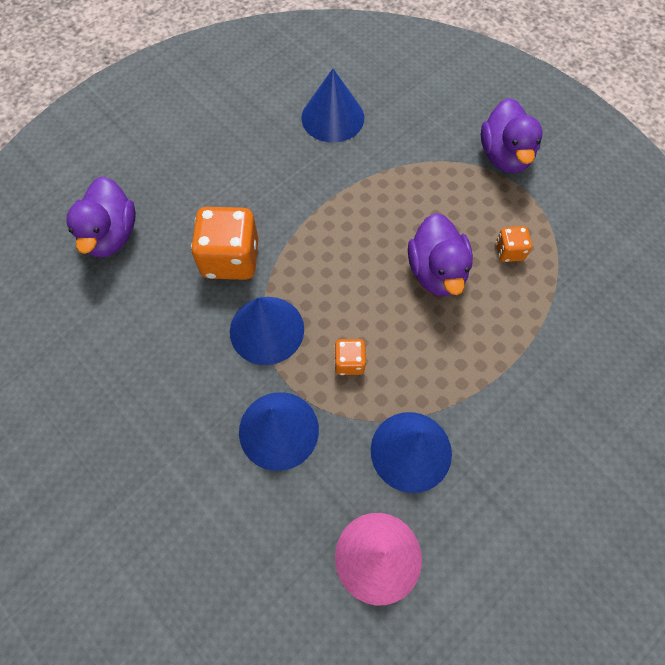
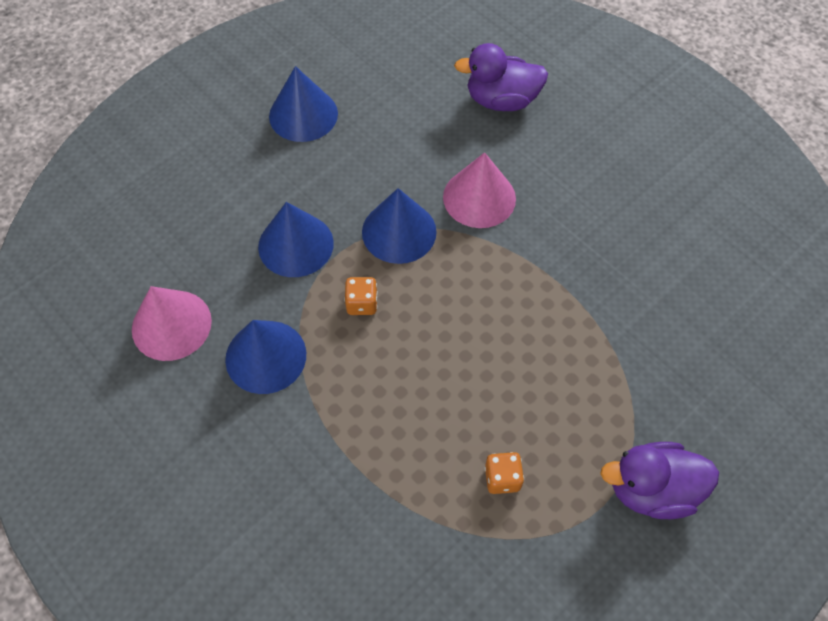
camera: 90 degrees right, 5 degrees down
orange dice [191,207,258,280] -> pink cone [443,152,516,228]
blue cone [301,69,364,143] -> blue cone moved to [269,66,338,142]
purple duck [408,213,473,296] -> none

